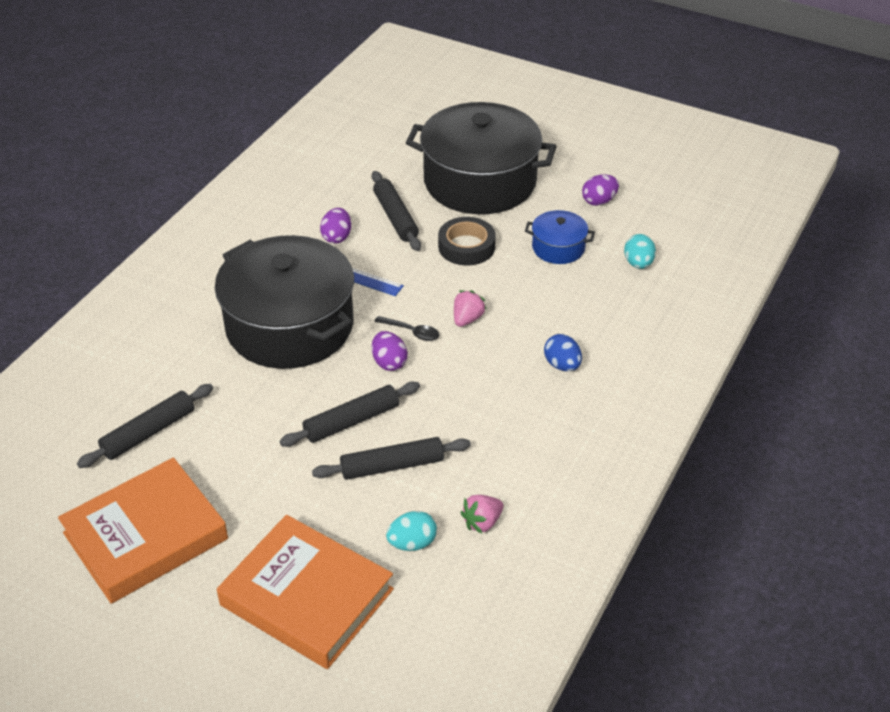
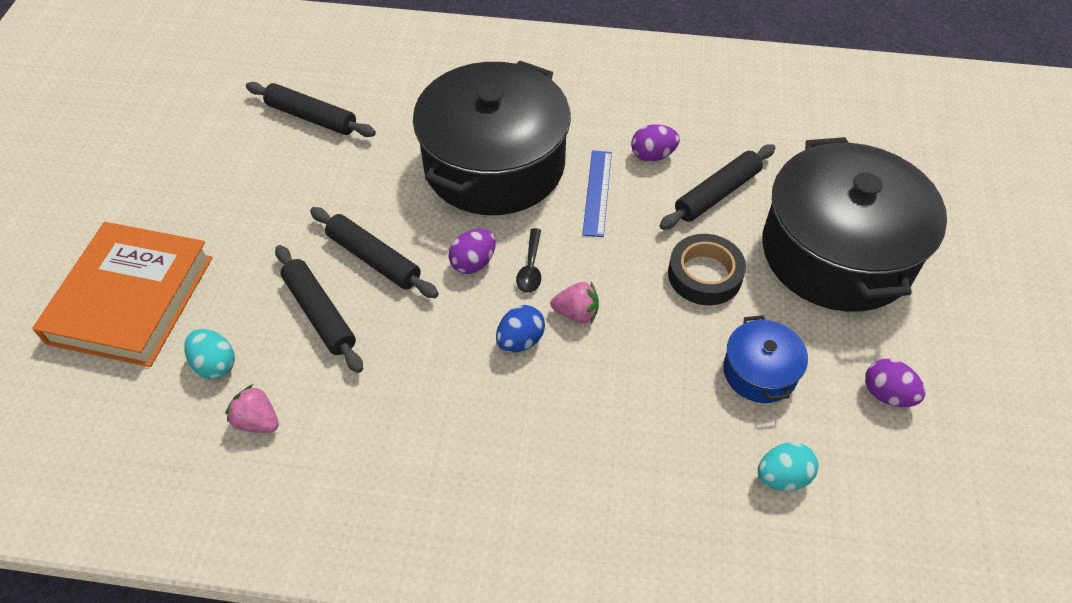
camera: 70 degrees right, 10 degrees up
orange book [58,458,228,604] -> none
blue egg [544,334,582,371] -> blue egg moved to [496,305,545,353]

